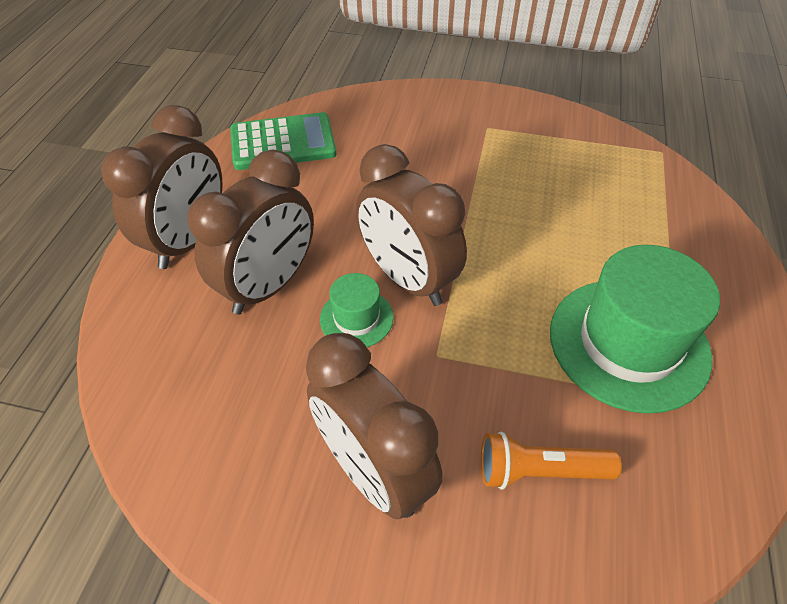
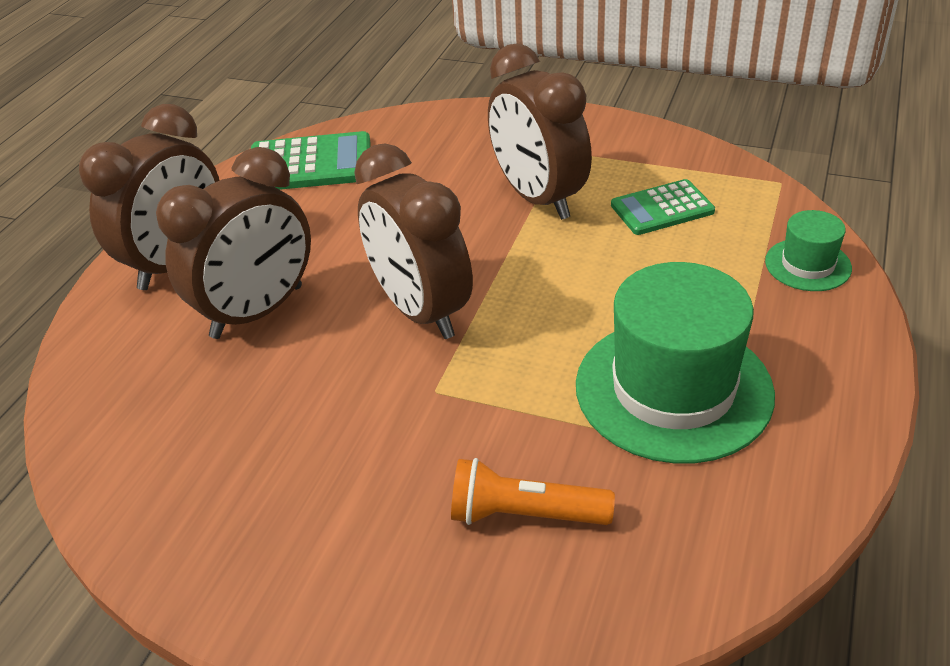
camera: 10 degrees right, 10 degrees down
brown clock [306,333,443,519] -> brown clock moved to [488,43,592,220]
green hat [320,273,394,347] -> green hat moved to [765,210,852,291]
none -> green calculator [611,179,715,235]

